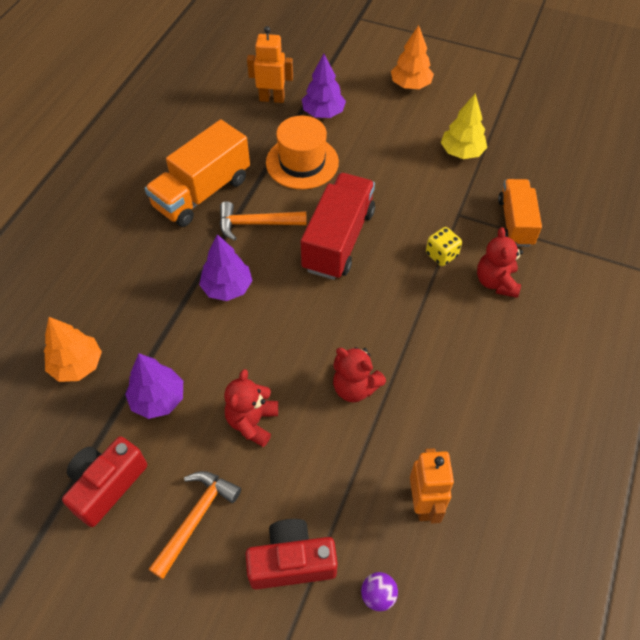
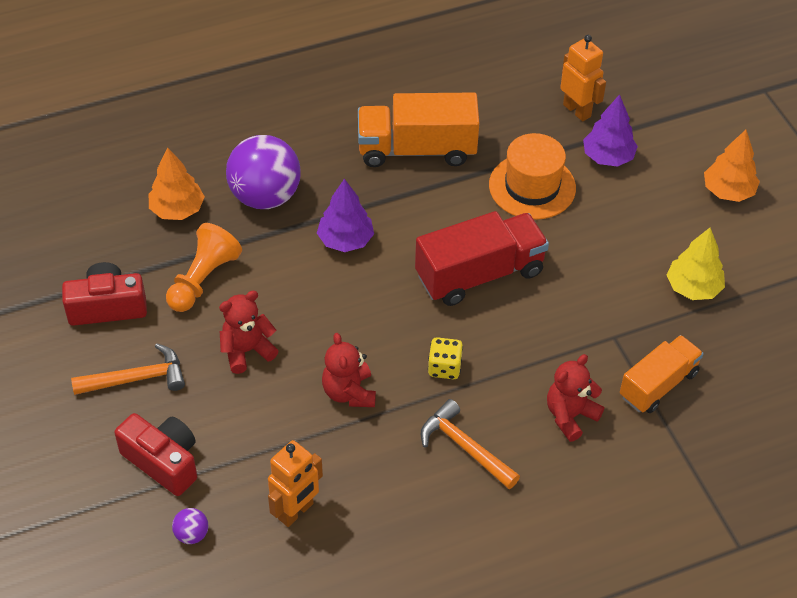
camera: 45 degrees right, 5 degrees down
purple tree [125,353,183,419] -> orange pawn [166,223,242,312]
orange hammer [220,201,307,241] -> orange hammer moved to [420,399,520,489]
yellow dice [426,227,462,266] -> yellow dice moved to [428,337,463,379]
none -> purple ball [226,135,301,209]

